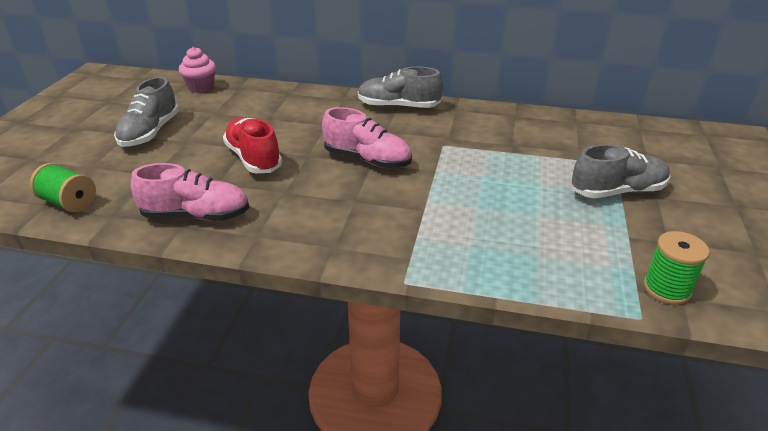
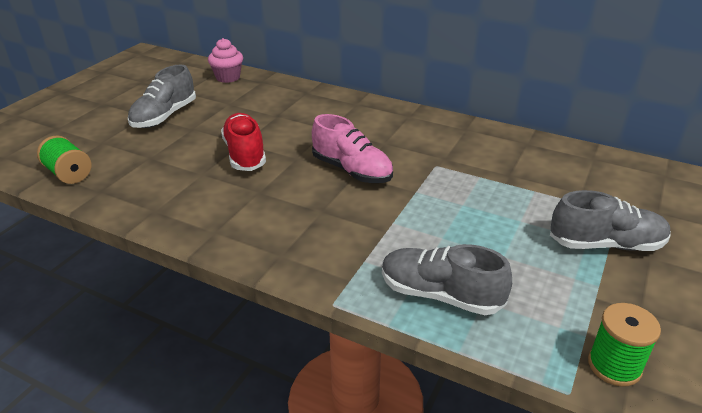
camera: 15 degrees right, 0 degrees up
pink shoe [131,163,249,221] -> none
grey shoe [358,66,443,108] -> grey shoe moved to [382,244,512,315]

